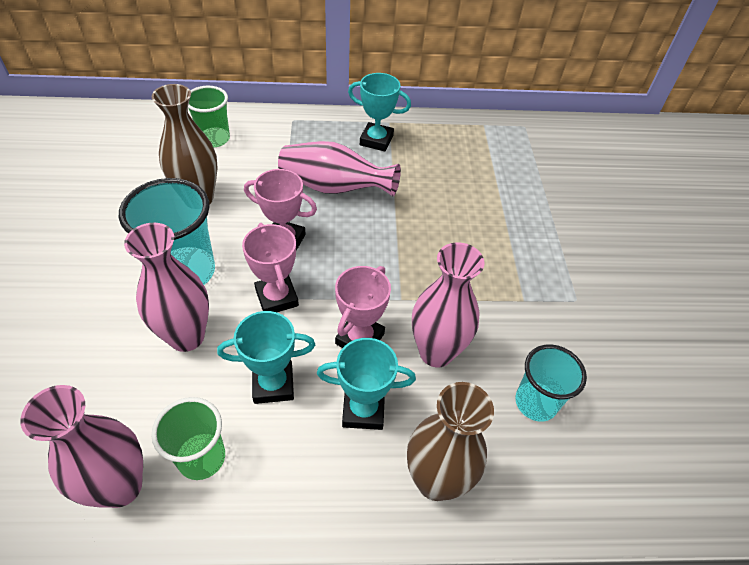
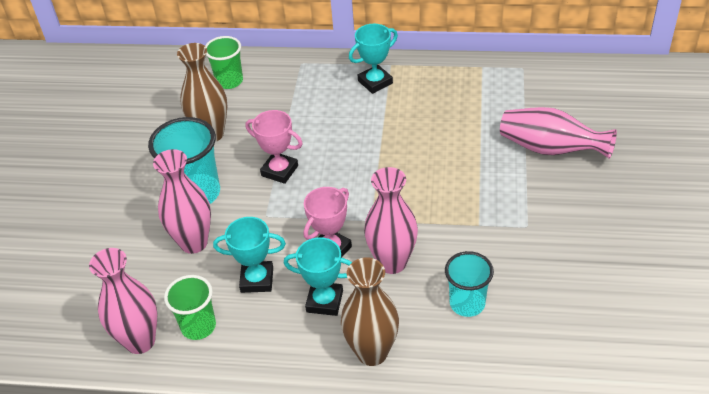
camera: 15 degrees right, 5 degrees down
pink trophy [242,223,299,312] -> none
pink vase [278,141,401,196] -> pink vase moved to [500,107,617,159]
turquoise trophy [348,73,411,151] -> turquoise trophy turned 60 degrees counterclockwise [349,24,398,94]

